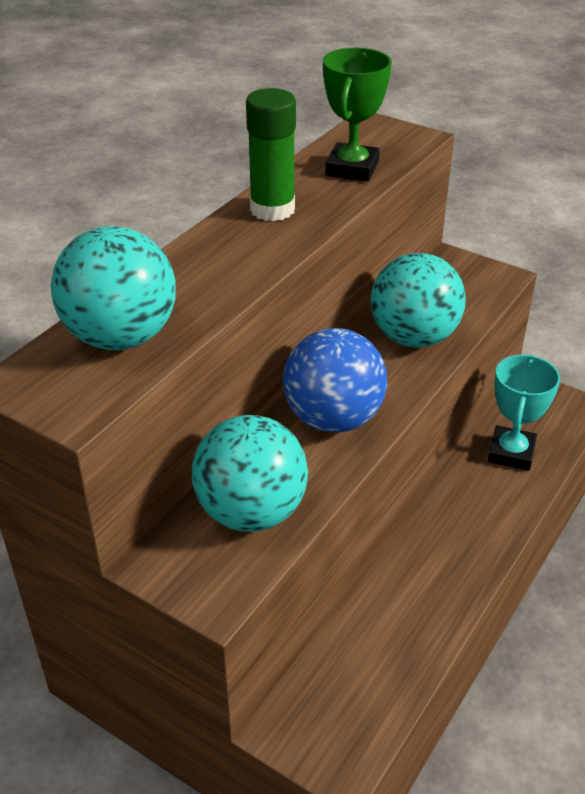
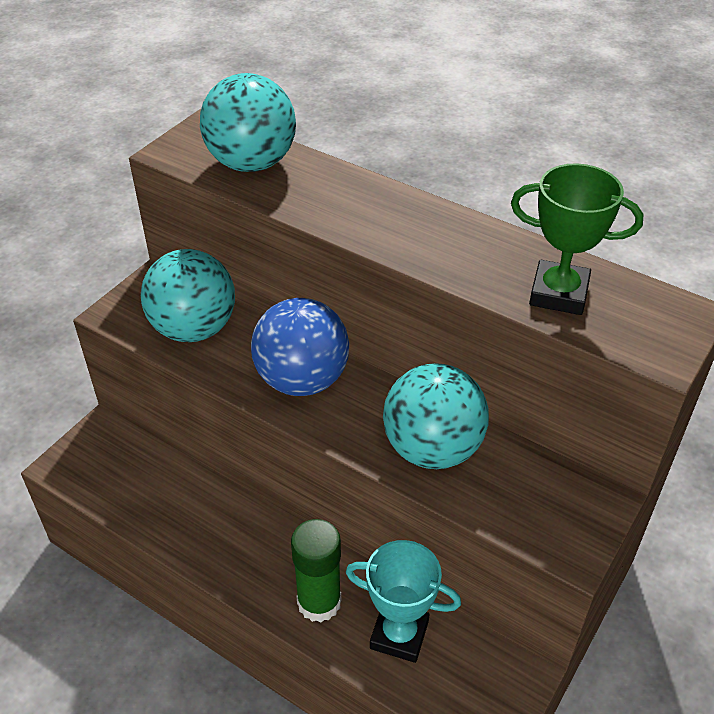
camera: 90 degrees right, 5 degrees up
green glue stick [246,88,296,221] -> green glue stick moved to [291,519,341,623]

